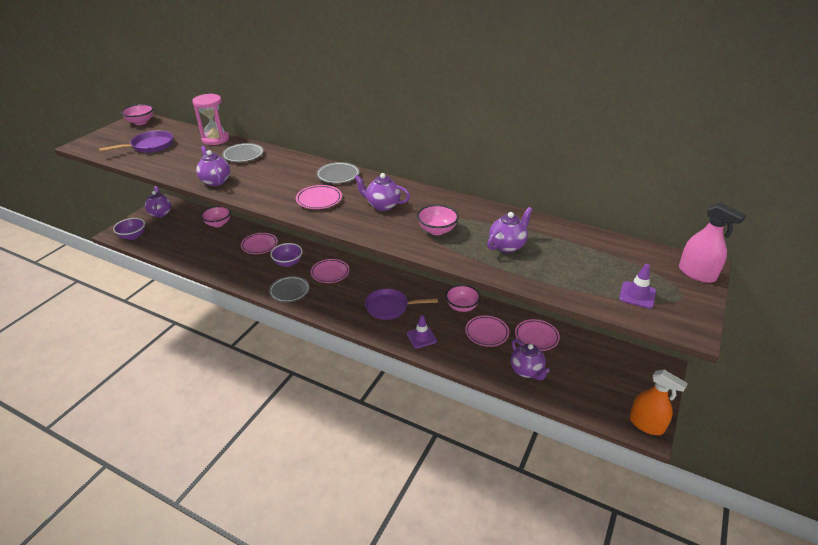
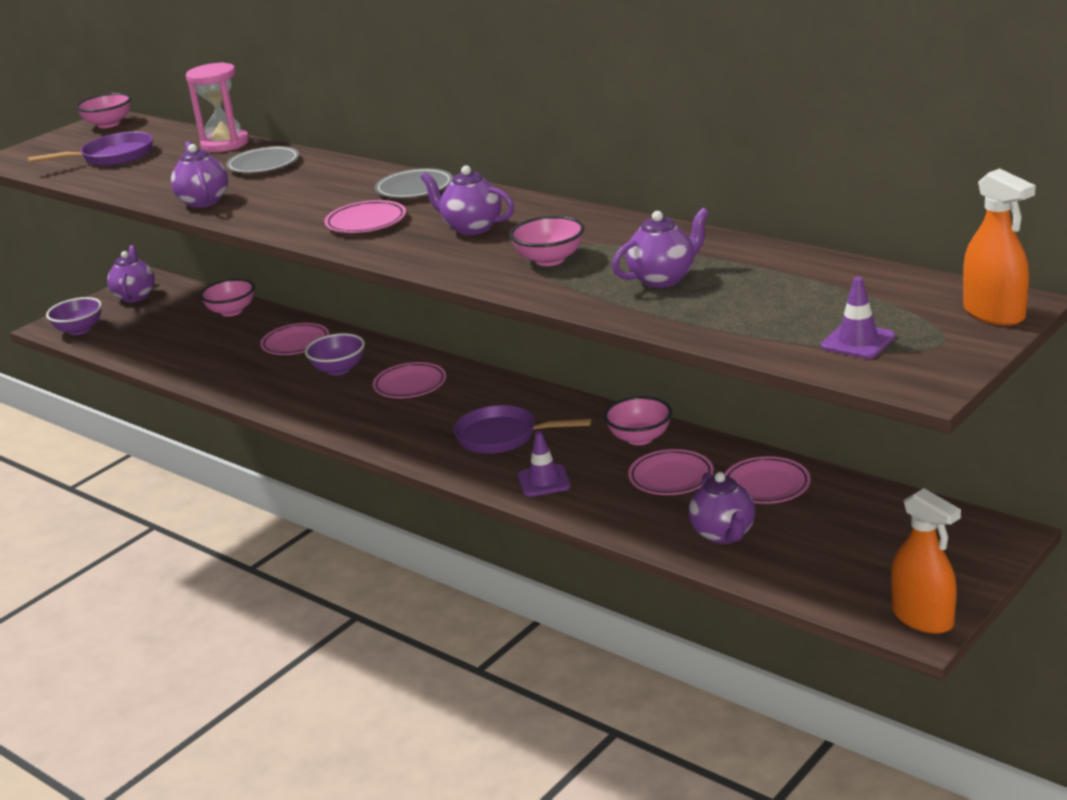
camera: 15 degrees right, 10 degrees down
grey plate [269,276,310,302] -> none
pink spray bottle [679,203,746,283] -> orange spray bottle [963,168,1036,326]

